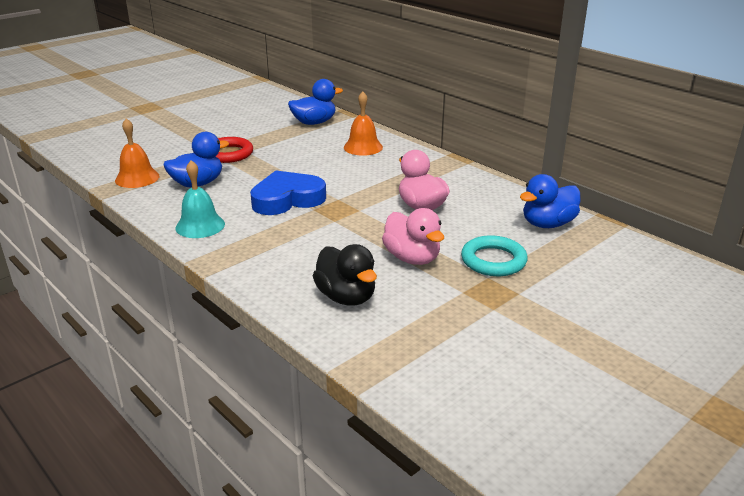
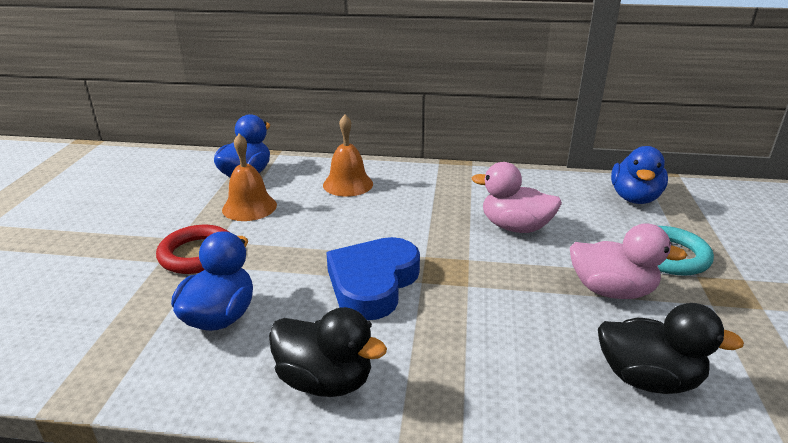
camera: 40 degrees left, 0 degrees up
orange bell [115,118,160,188] -> orange bell moved to [222,134,277,221]
turquoise bell [176,160,225,238] -> black duck [269,307,387,397]

